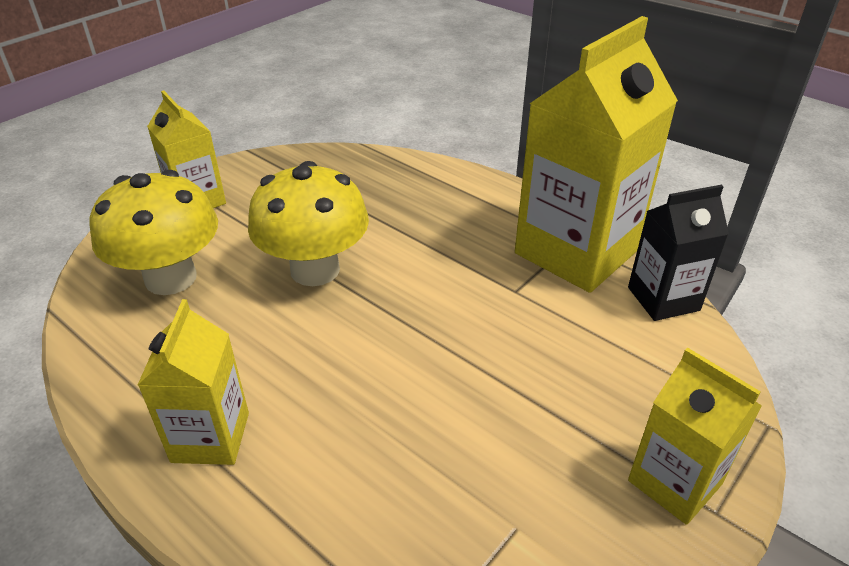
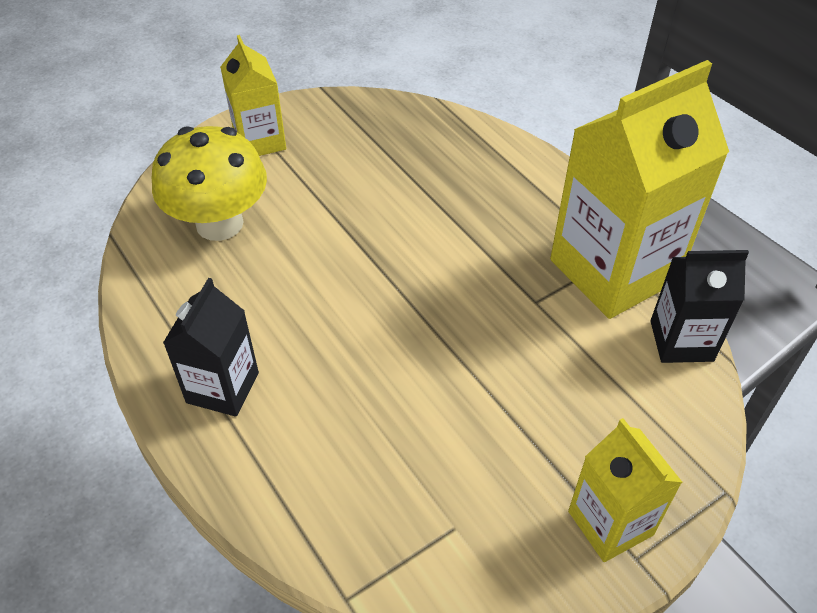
camera: 15 degrees right, 10 degrees up
yellow carton [138,299,249,465] -> black carton [163,278,259,417]
yellow mushroom [248,161,369,286] -> none

